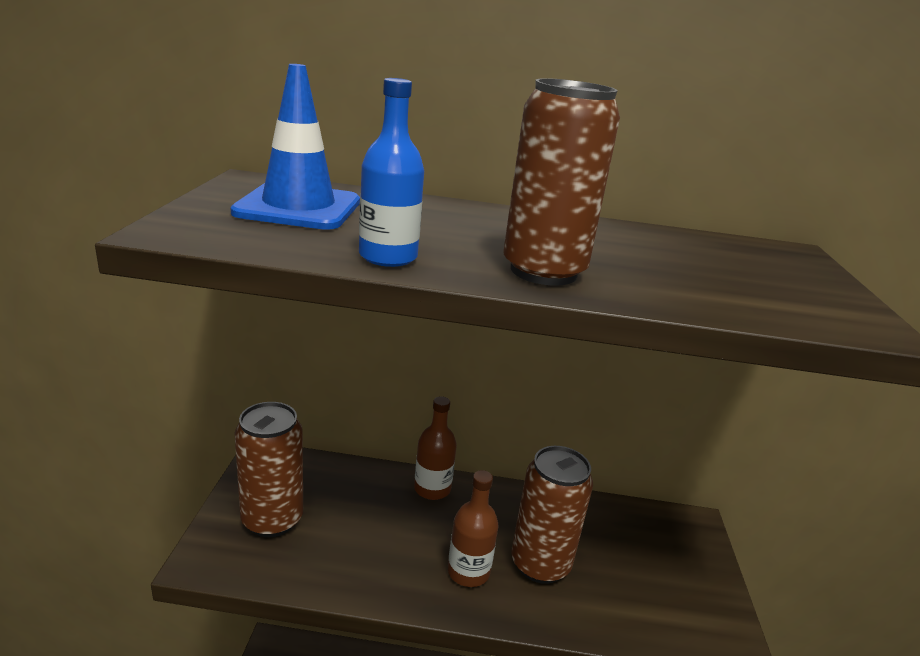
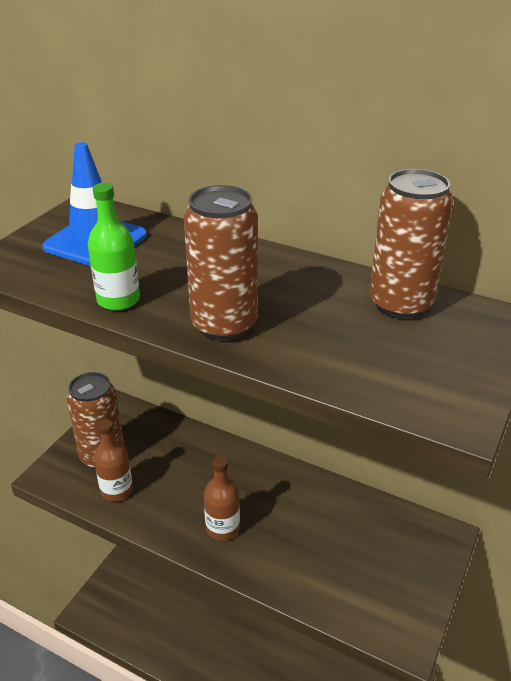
camera: 25 degrees right, 10 degrees up
blue bottle [359,78,424,267] -> green bottle [88,183,140,311]
brown bottle [414,396,457,500] -> brown bottle moved to [94,419,133,502]
brown can [511,446,593,584] -> brown can moved to [370,169,453,319]

